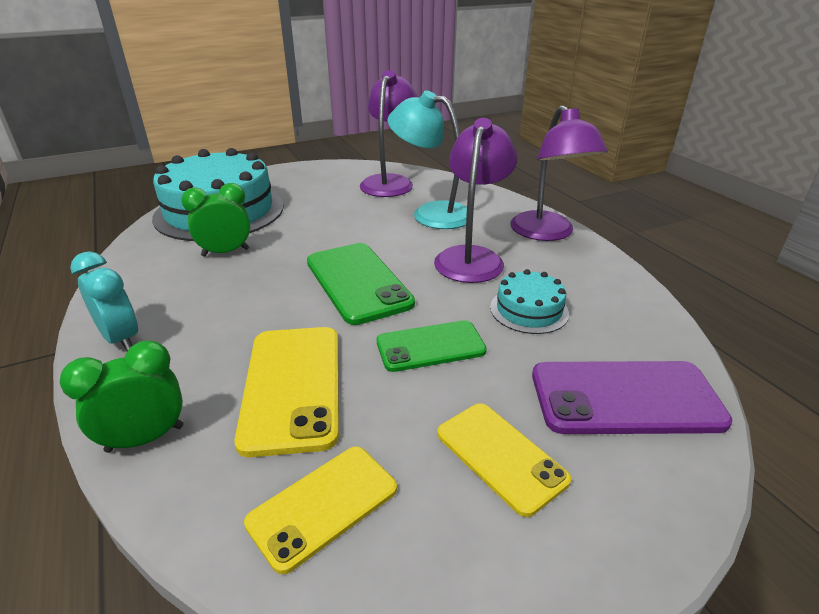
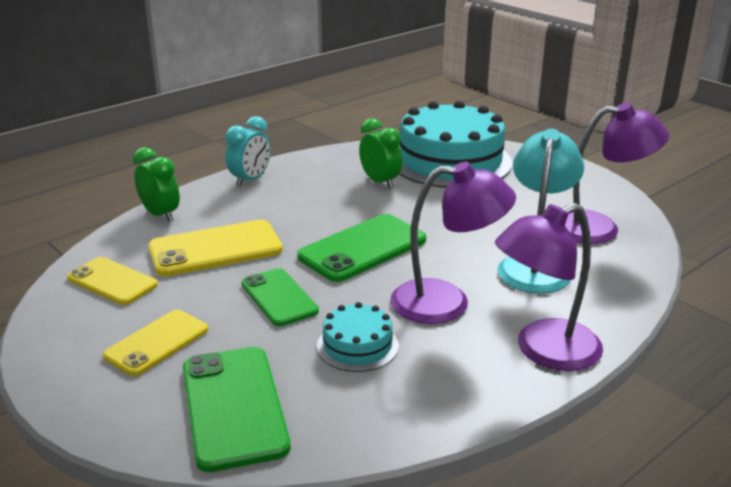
camera: 75 degrees right, 5 degrees down
purple phone [532,361,732,434] -> green phone [183,347,291,472]

